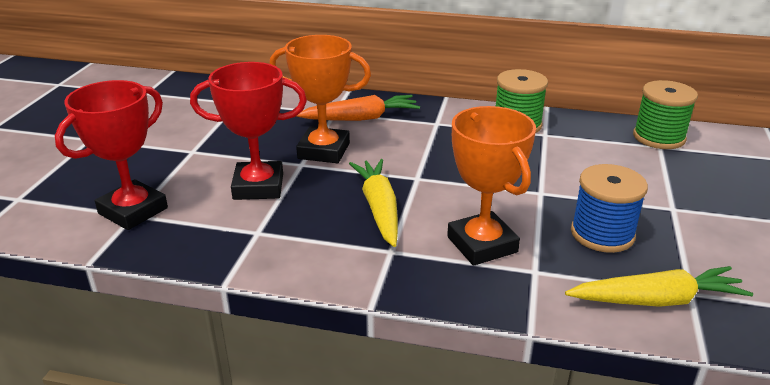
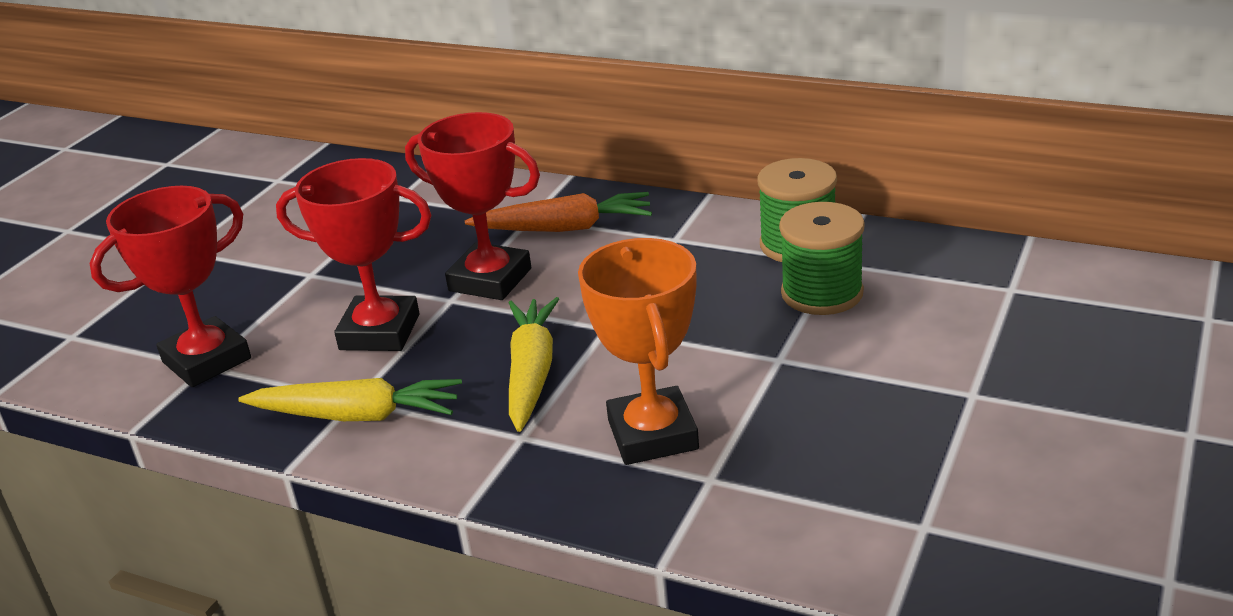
camera: 15 degrees right, 0 degrees up
orange trophy [270,35,371,163] -> red trophy [405,112,540,300]
yellow carrot [565,266,753,307] -> yellow carrot moved to [238,378,462,421]
blue spool [571,164,648,253] -> none
green spool [633,80,698,149] -> green spool moved to [779,202,865,315]

